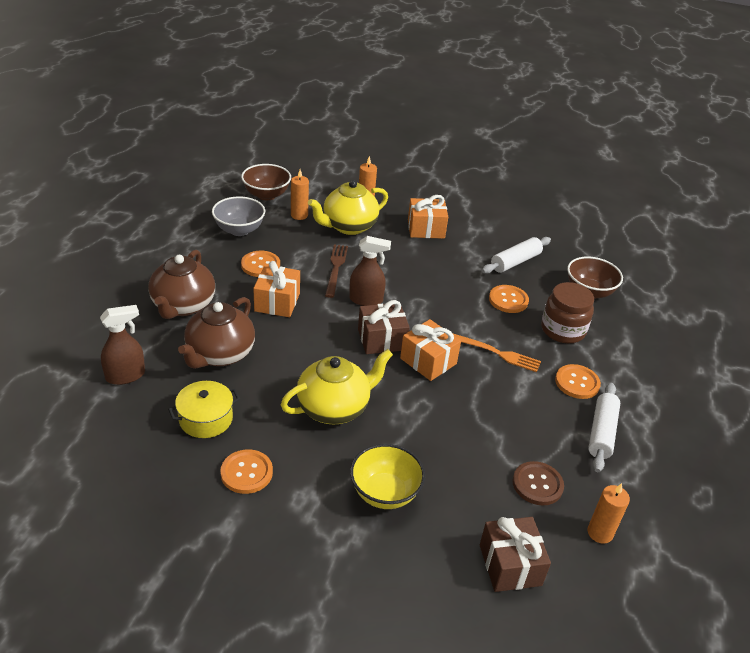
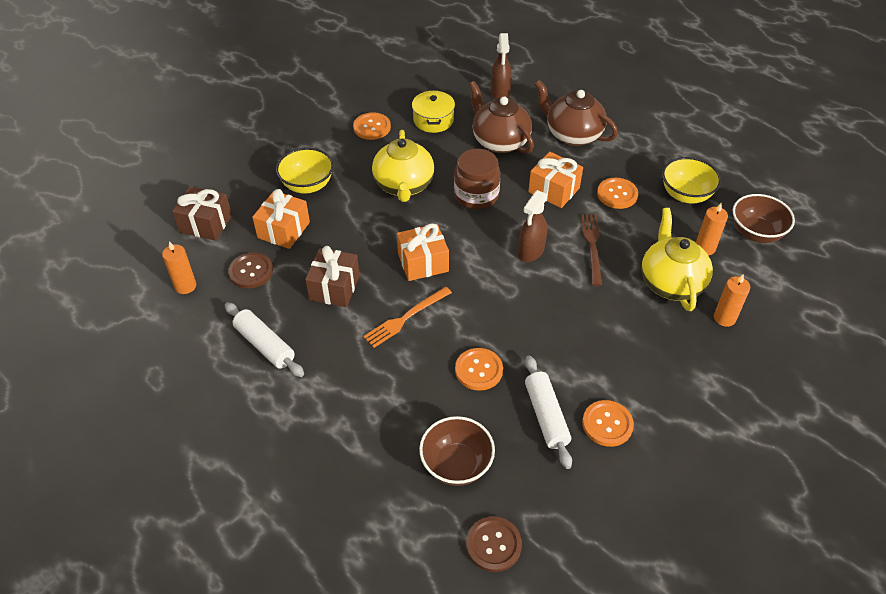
camera: 120 degrees right, 10 degrees up
grey bowl [212,197,265,236] -> yellow bowl [662,157,721,204]
brown fork [325,244,348,298] -> brown fork turned 120 degrees counterclockwise [581,214,602,286]
brown gift [358,300,410,354] -> brown gift moved to [305,246,360,307]
orange gift [408,195,448,239] -> orange gift moved to [252,189,310,249]
brown jar [541,282,594,344] -> brown jar moved to [454,149,501,209]
orange button [555,364,601,399] -> orange button moved to [582,400,634,447]
none -> brown button [466,516,522,572]

